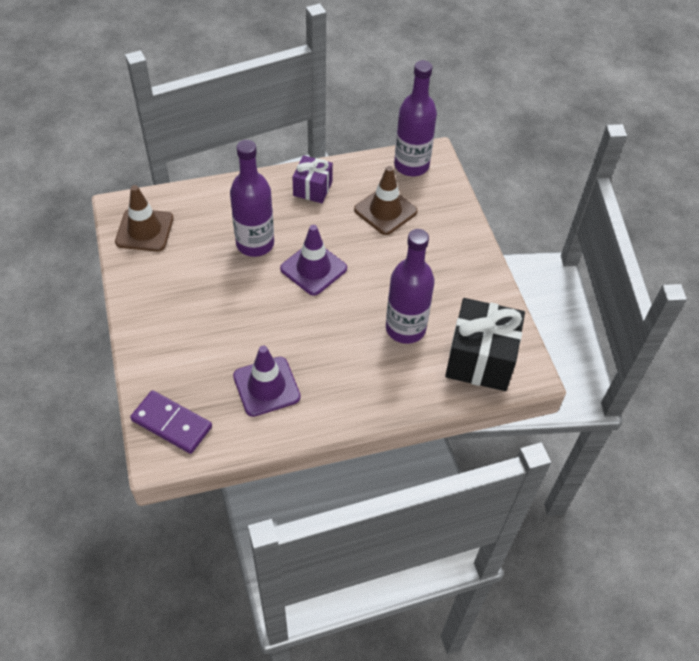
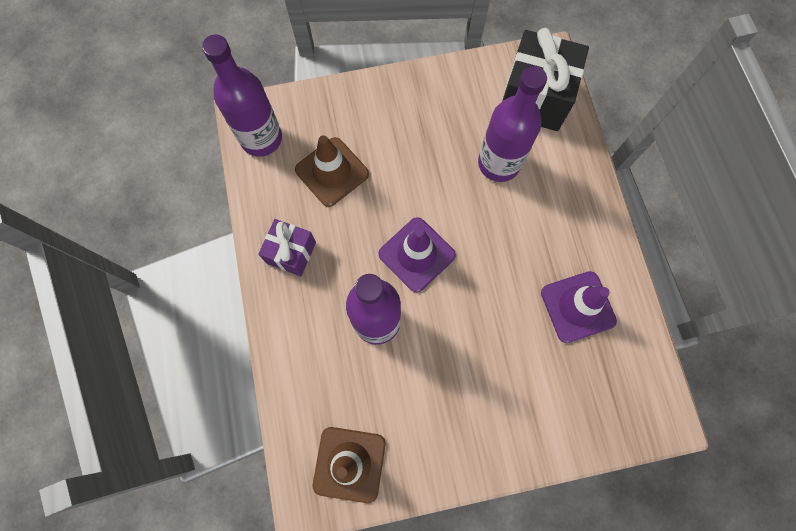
camera: 85 degrees left, 20 degrees up
purple domino [130,390,212,454] -> none

